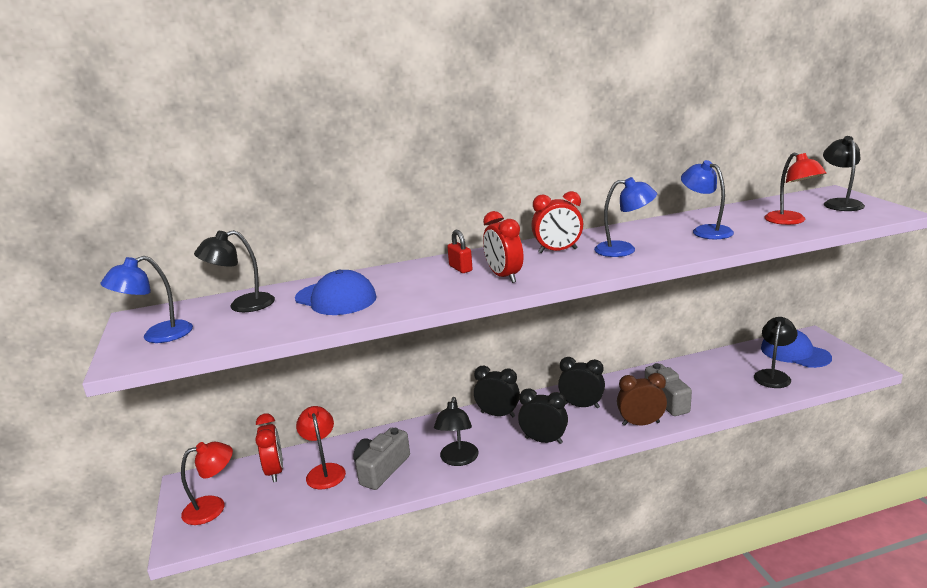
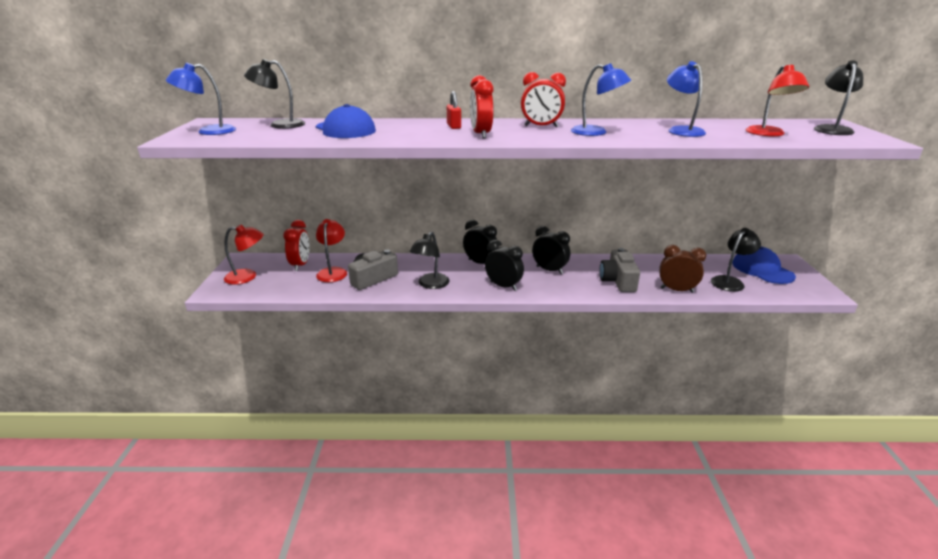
camera: 15 degrees right, 5 degrees up
brown clock [617,373,667,426] -> brown clock moved to [659,245,706,293]

